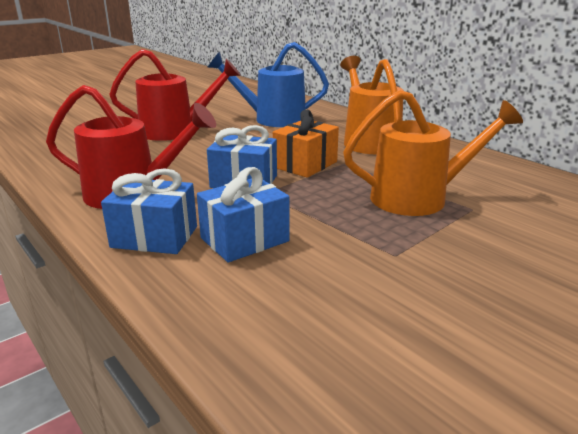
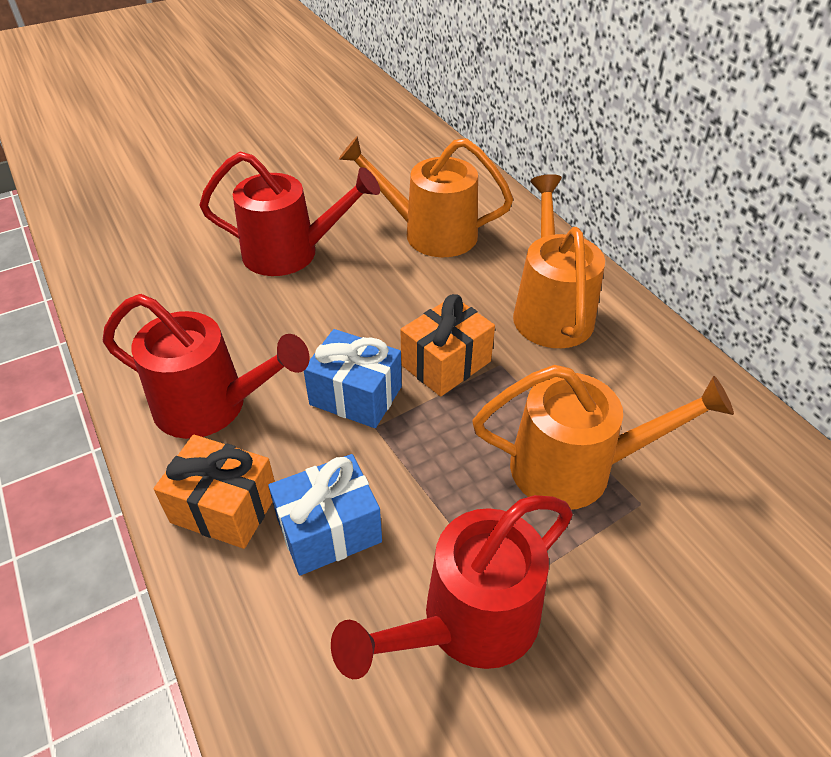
camera: 10 degrees right, 20 degrees up
blue gift [101,168,197,254] -> orange gift [154,435,275,549]
blue watering can [207,42,329,127] -> orange watering can [339,136,513,257]
none -> red watering can [331,495,573,679]

